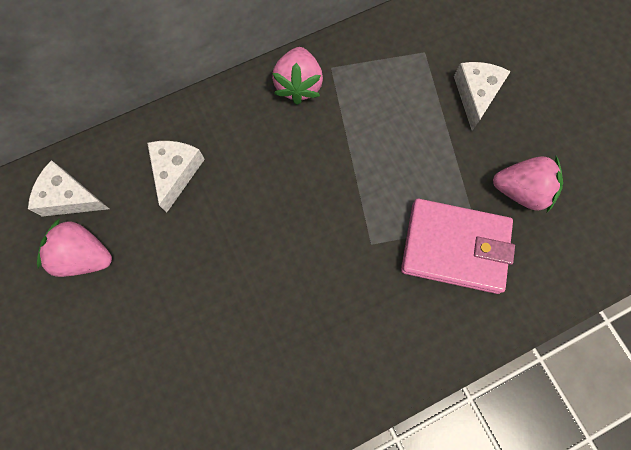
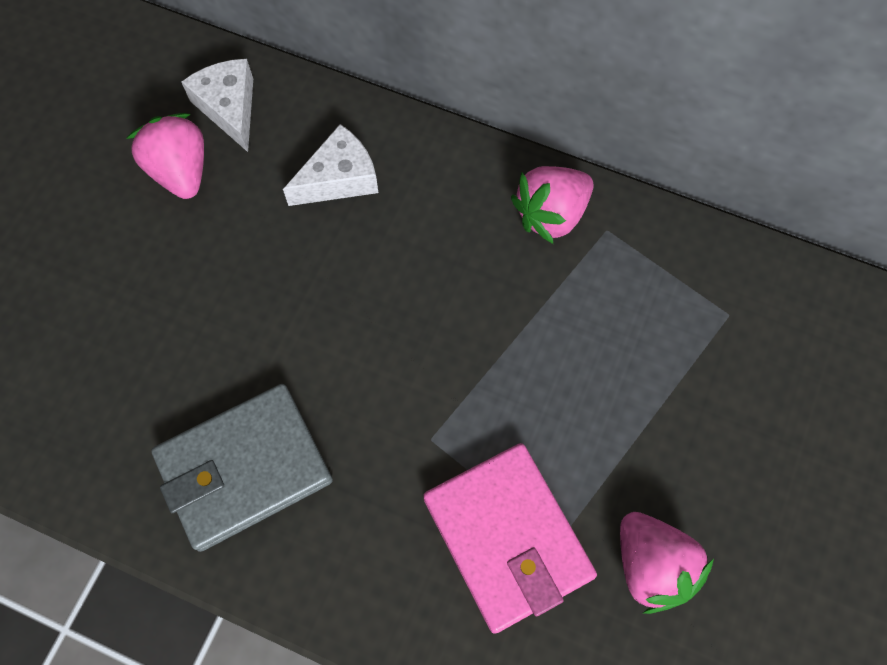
camera: 50 degrees right, 5 degrees down
white cheese [454,62,511,131] -> none
none -> grey wallet [151,384,333,552]

